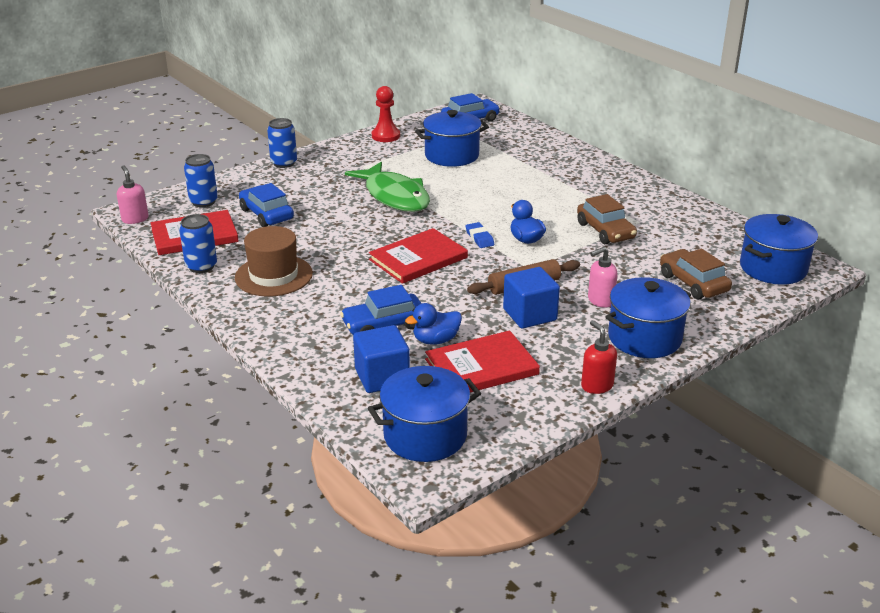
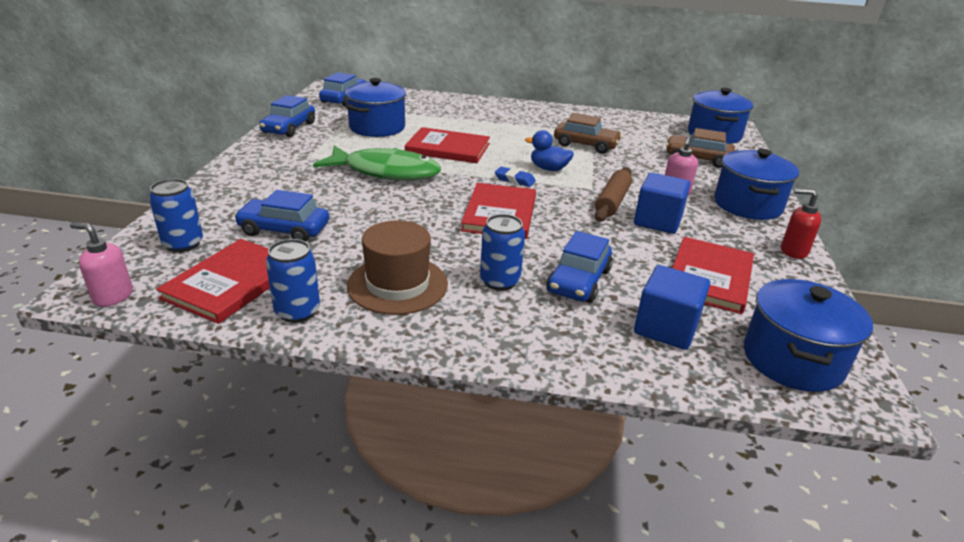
camera: 45 degrees left, 0 degrees up
blue can [267,118,297,168] -> blue can moved to [480,214,525,291]
red pawn [372,86,400,142] -> blue car [259,95,315,137]
blue duck [405,303,462,345] -> none
none -> red book [405,127,490,163]

